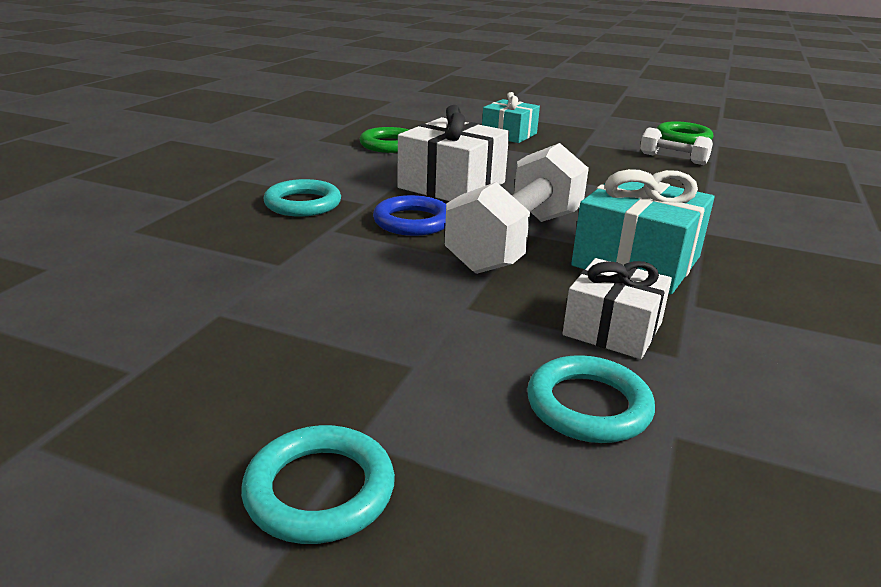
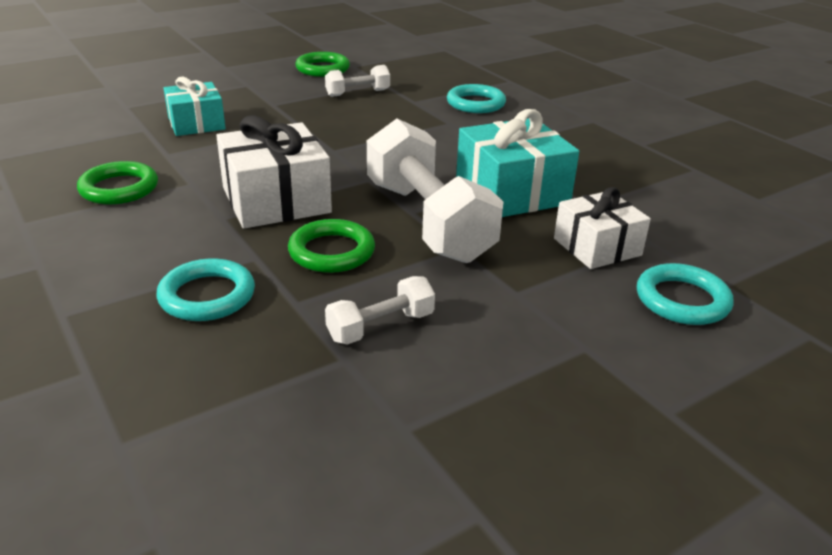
camera: 55 degrees left, 5 degrees up
turquoise ring [241,425,395,544] -> turquoise ring moved to [447,84,506,113]
blue ring [373,195,446,236] -> green ring [288,219,375,273]
none -> white dumbbell [325,276,435,345]

